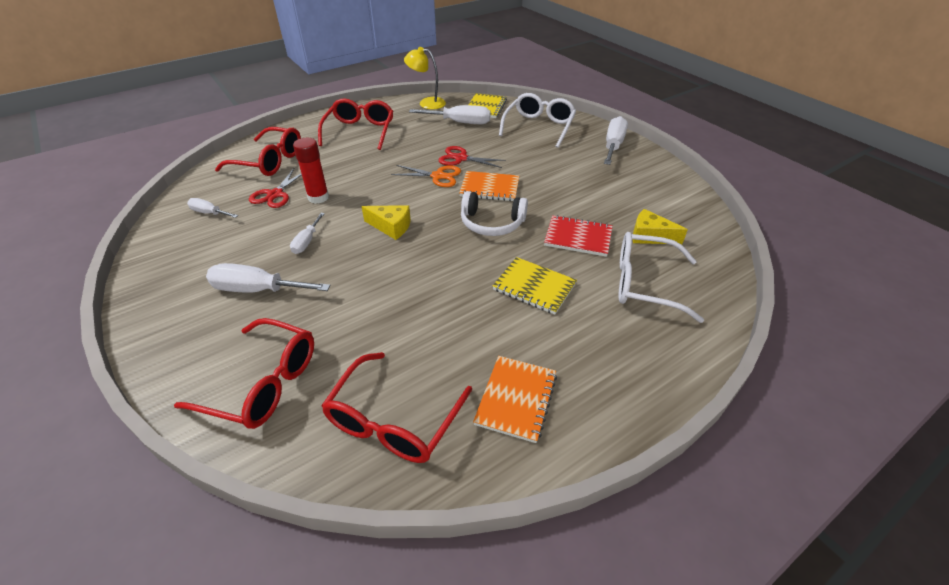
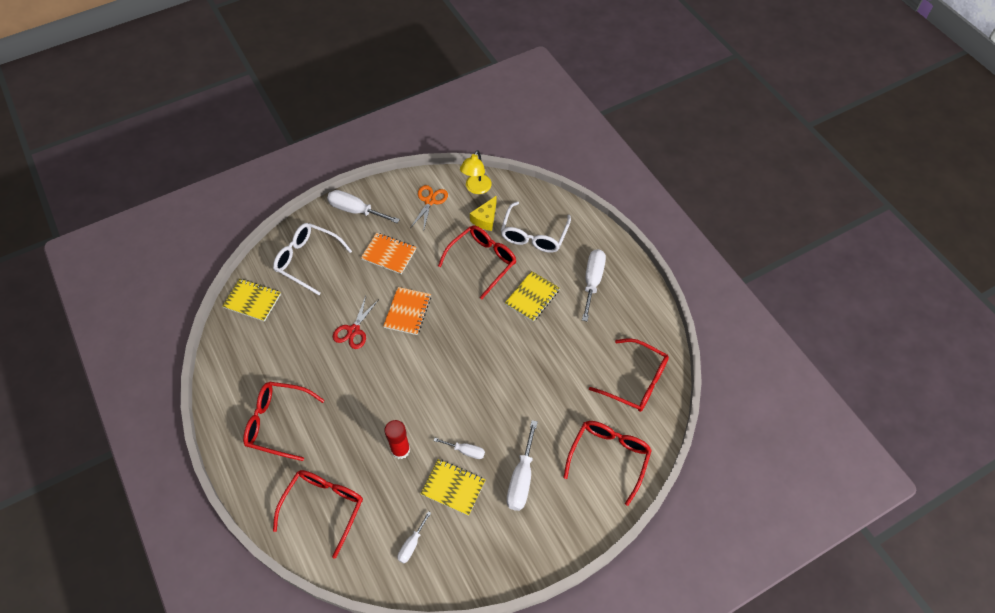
camera: 85 degrees left, 15 degrees up
red scissors [249,168,302,208] -> none
yellow cheese [362,205,411,240] -> none
orange scissors [391,165,461,187] -> orange scissors moved to [411,185,448,232]
yellow lamp [404,47,446,109] -> yellow lamp moved to [460,150,492,194]
white screwdriver [409,105,490,124] -> white screwdriver moved to [582,249,606,321]
white headphones [461,191,528,236] -> none
orange notebook [473,356,557,443] -> orange notebook moved to [361,233,416,274]
red notebook [544,215,613,257] -> red glasses [438,226,516,299]
none -> yellow notebook [420,459,485,516]

